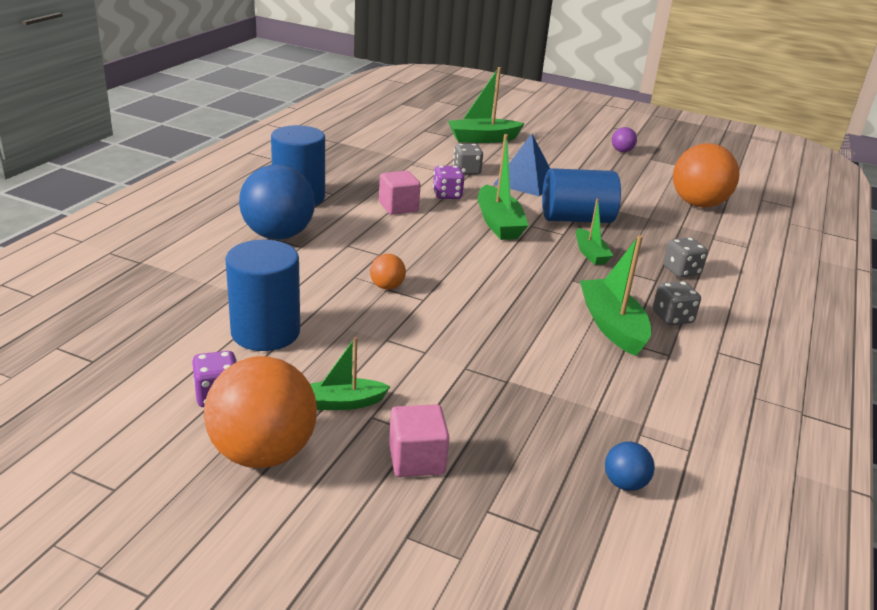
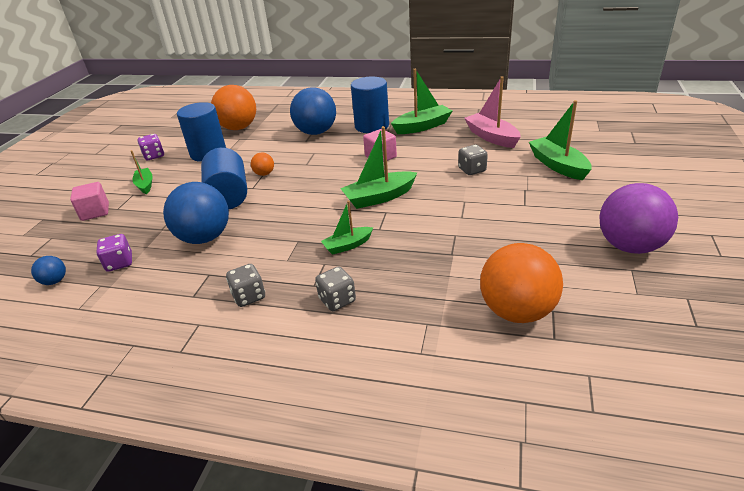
camera: 85 degrees right, 5 degrees up
orange ball [204,356,317,468] -> orange ball moved to [211,85,256,130]
purple dice [433,166,464,199] -> purple dice moved to [96,234,132,272]
blue pyramid [493,134,550,197] -> none
blue cylinder [542,168,621,223] -> blue cylinder moved to [201,148,247,209]
green boat [580,235,651,356] -> green boat moved to [391,69,452,134]
purple ball [612,127,637,152] -> purple ball [599,183,678,254], size x2.23
none -> blue ball [163,182,229,244]
none -> pink boat [464,76,520,148]

